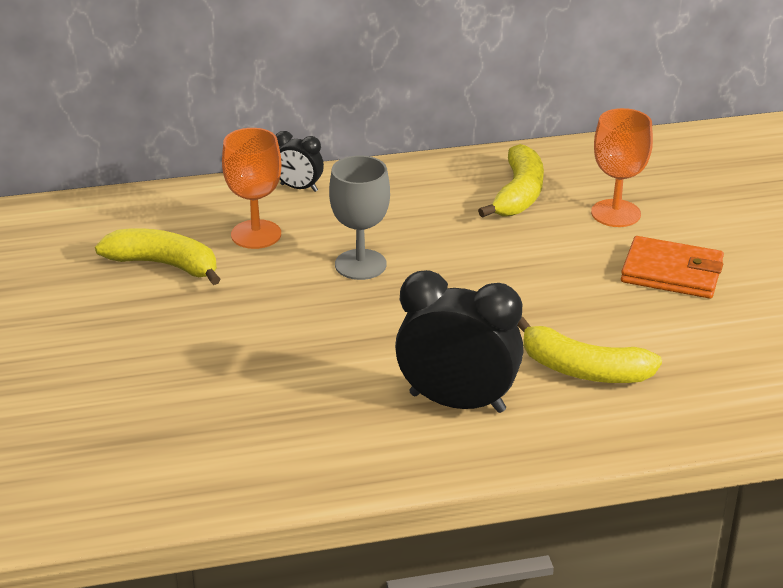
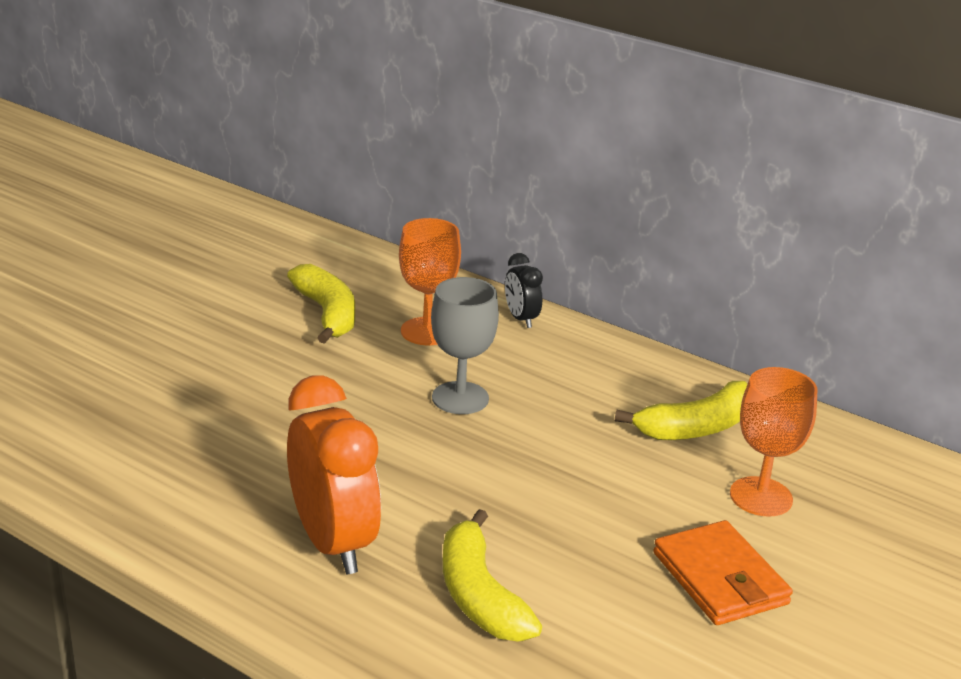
camera: 45 degrees right, 5 degrees down
black clock [395,270,523,413] -> orange clock [287,375,381,574]

